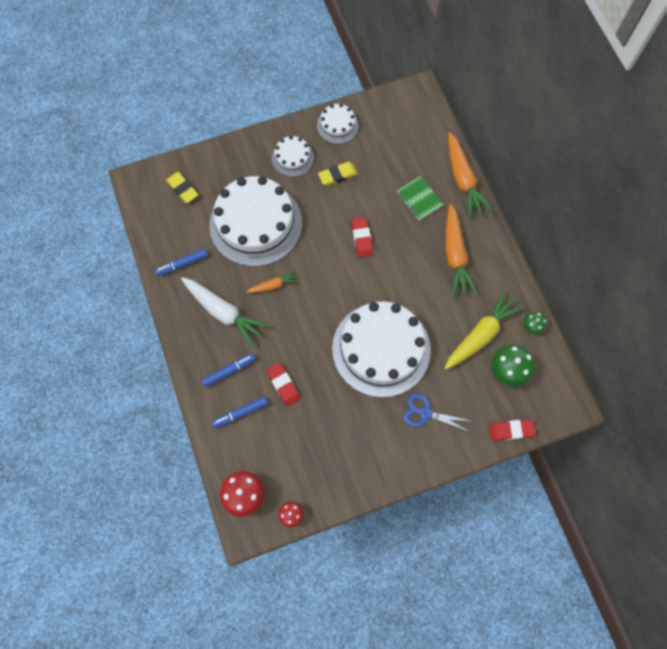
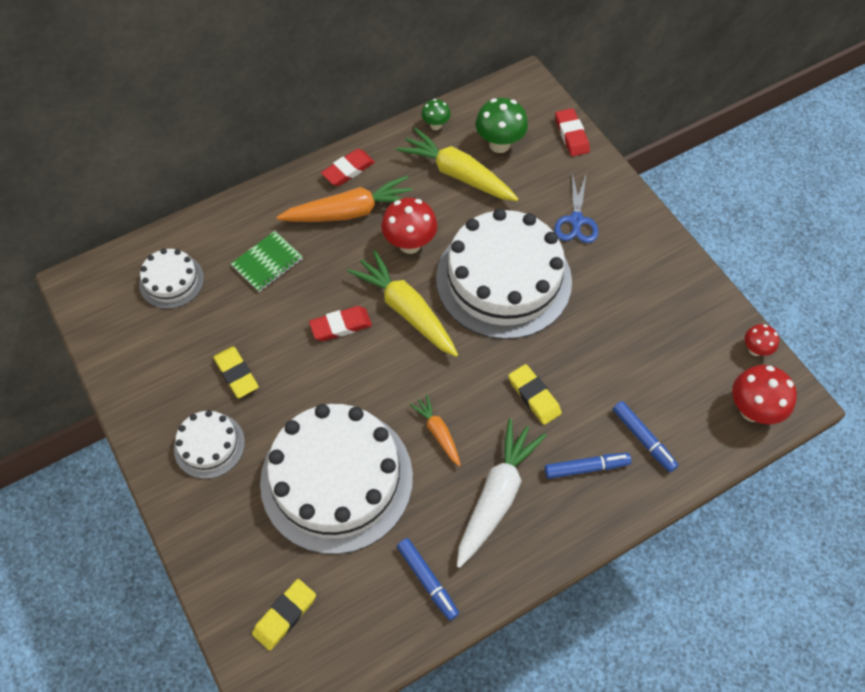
camera: 100 degrees left, 10 degrees down
blue marker [202,353,256,387] -> blue marker turned 120 degrees clockwise [545,453,631,479]
red eraser [266,362,300,406] -> red eraser moved to [321,149,375,186]
white cake [317,104,358,144] -> white cake moved to [139,249,204,309]
orange carrot [448,132,493,218] -> none
none -> yellow carrot [347,250,458,357]
none -> red mushroom [381,198,438,254]
none -> yellow eraser [508,364,562,425]

